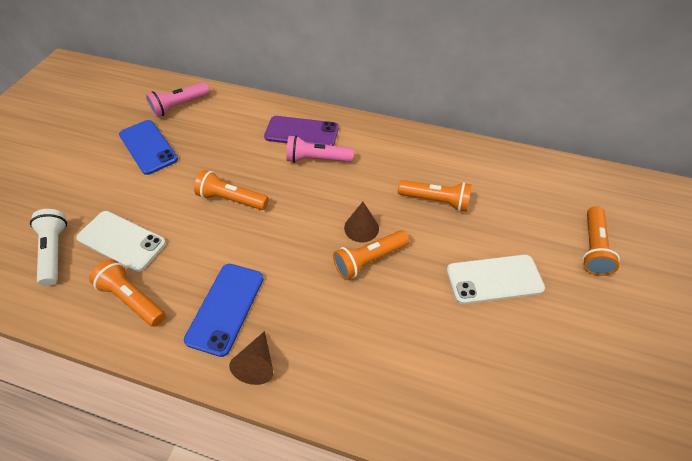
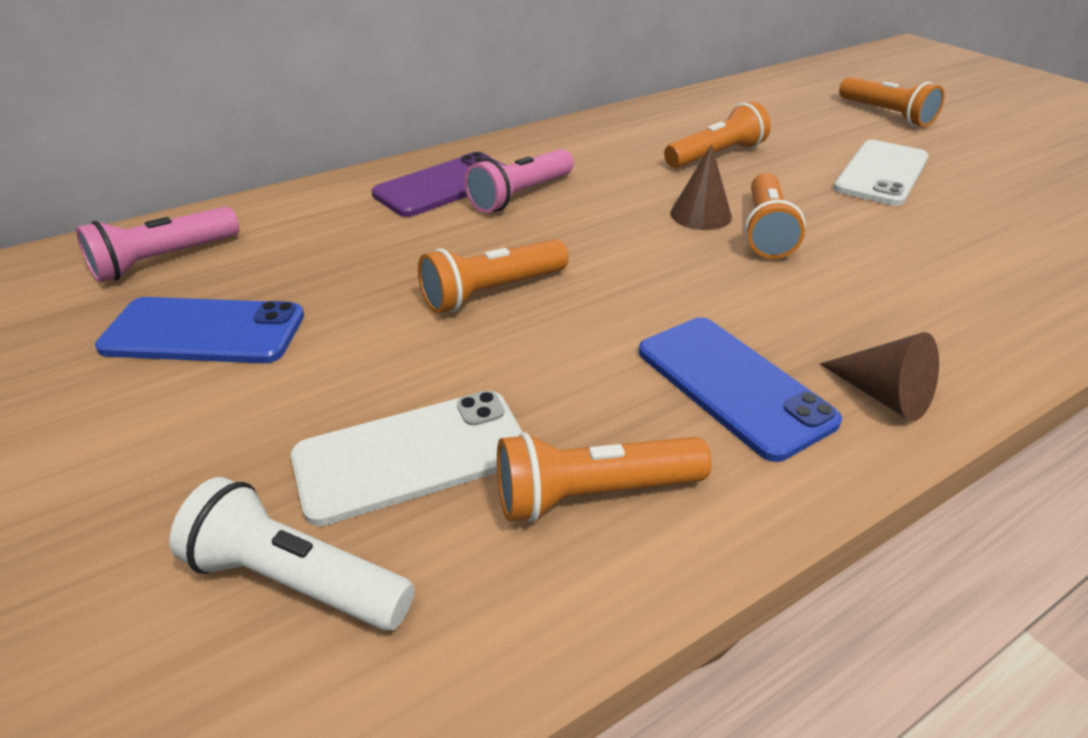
camera: 50 degrees left, 15 degrees down
pink flashlight [146,82,210,117] -> pink flashlight turned 45 degrees clockwise [76,207,239,283]

